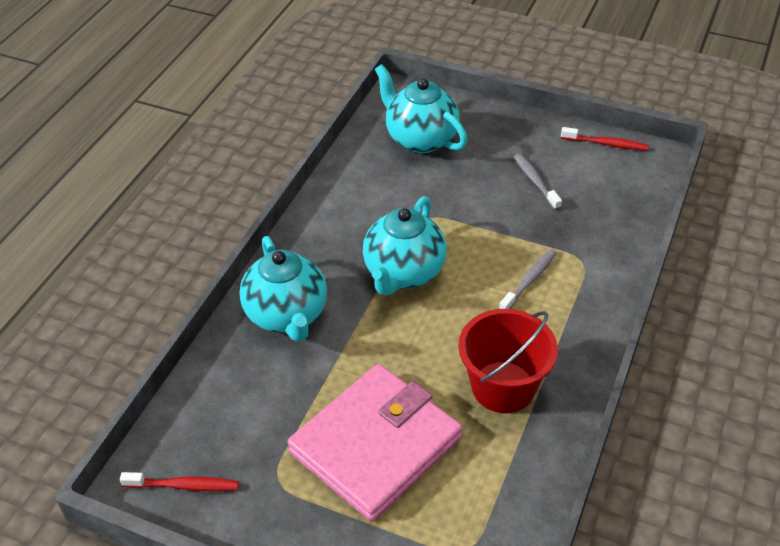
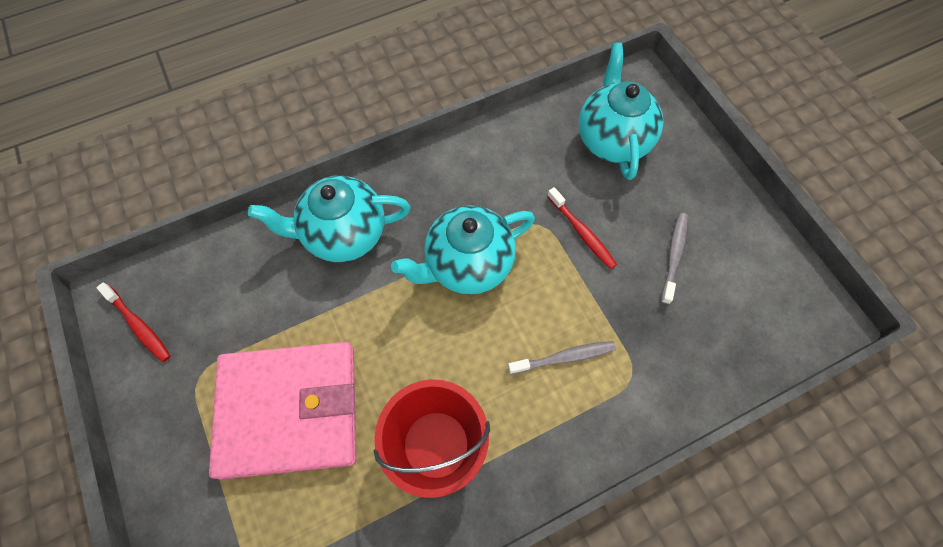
camera: 40 degrees right, 20 degrees up
turquoise teapot [239,236,327,342] -> turquoise teapot turned 60 degrees clockwise [248,176,411,262]
red toothbrush [561,127,649,151] -> red toothbrush moved to [547,187,617,269]

